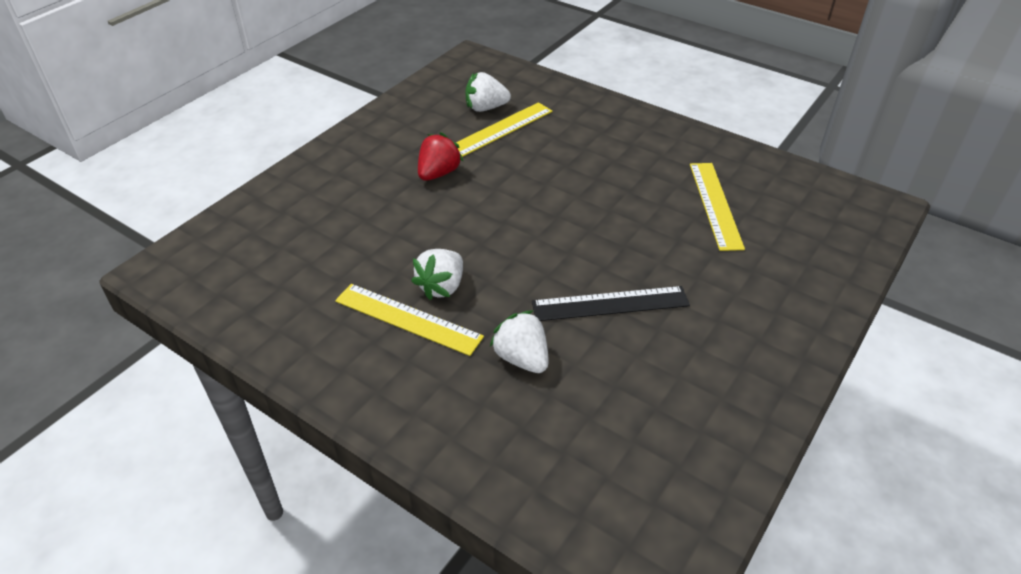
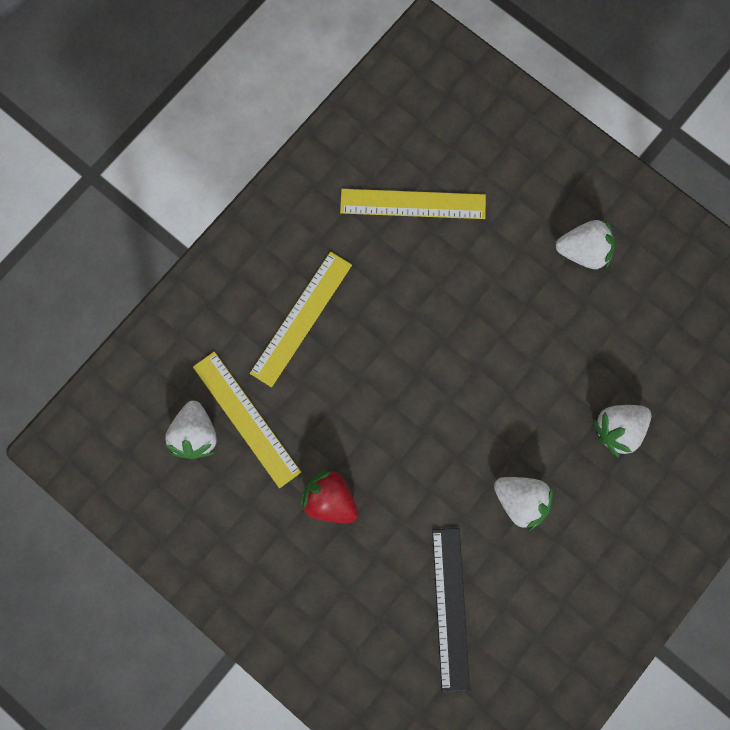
camera: 85 degrees left, 35 degrees up
yellow ruler [335,284,484,356] -> yellow ruler moved to [250,252,352,387]
black ruler [532,286,690,321] -> black ruler moved to [432,528,470,692]
none -> white strawberry [555,219,615,270]

